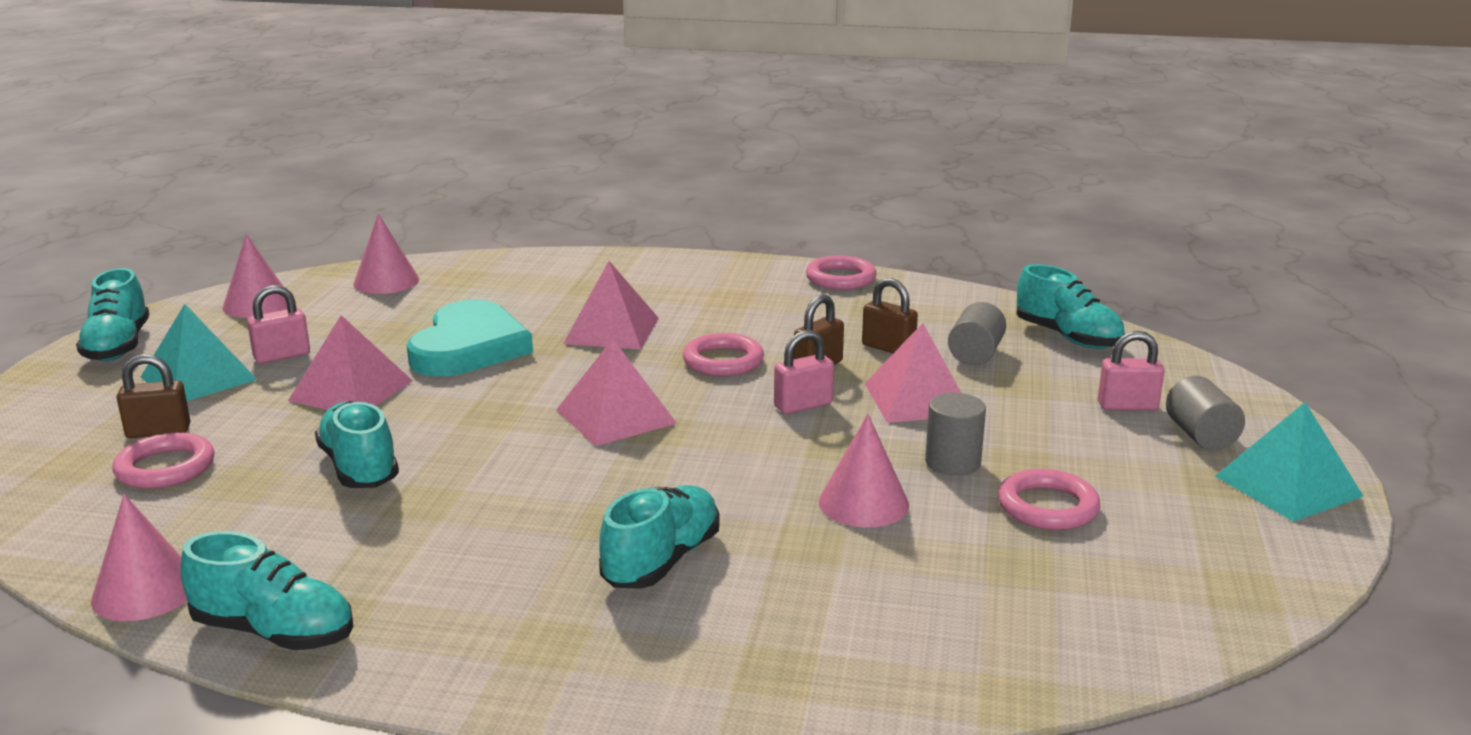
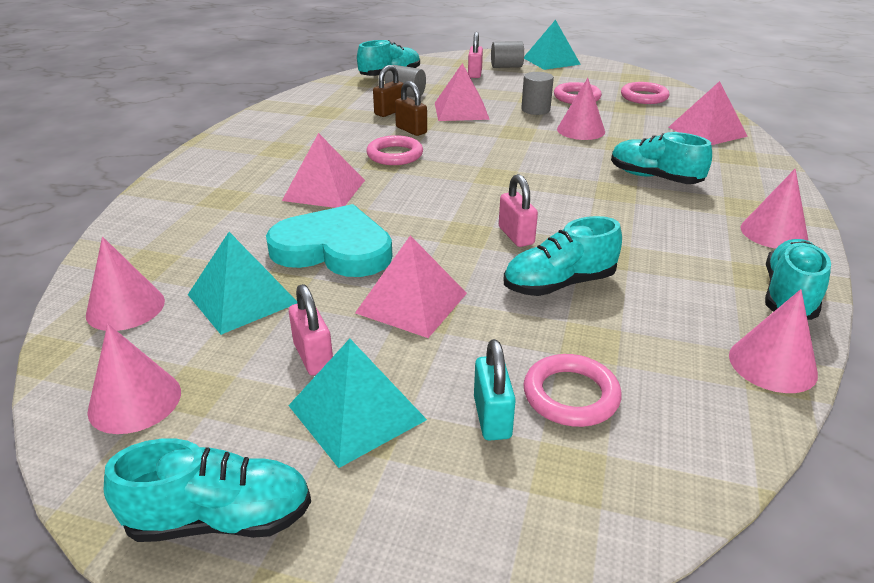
camera: 85 degrees left, 10 degrees up
brown padlock [116,354,190,438] -> turquoise padlock [474,339,516,441]
pink pyramid [556,339,677,446] -> pink pyramid moved to [669,81,748,145]
pink padlock [774,330,834,414] -> pink padlock moved to [499,174,538,247]
pink ring [806,255,877,290] -> pink ring moved to [621,82,669,104]
none -> turquoise pyramid [188,232,297,335]
none -> pink cone [741,168,808,248]

